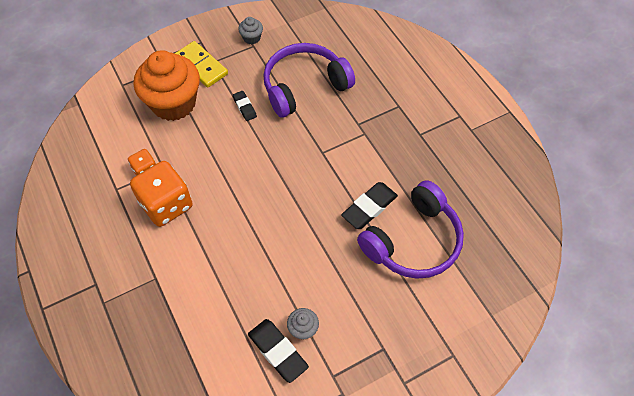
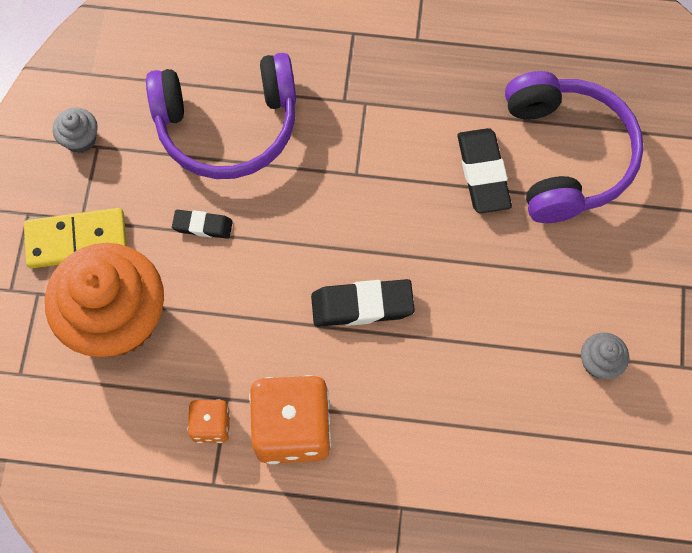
camera: 55 degrees left, 10 degrees up
black eraser [248,319,309,383] -> black eraser moved to [311,279,415,327]
purple headphones [263,43,355,118] -> purple headphones turned 105 degrees counterclockwise [146,53,296,179]

